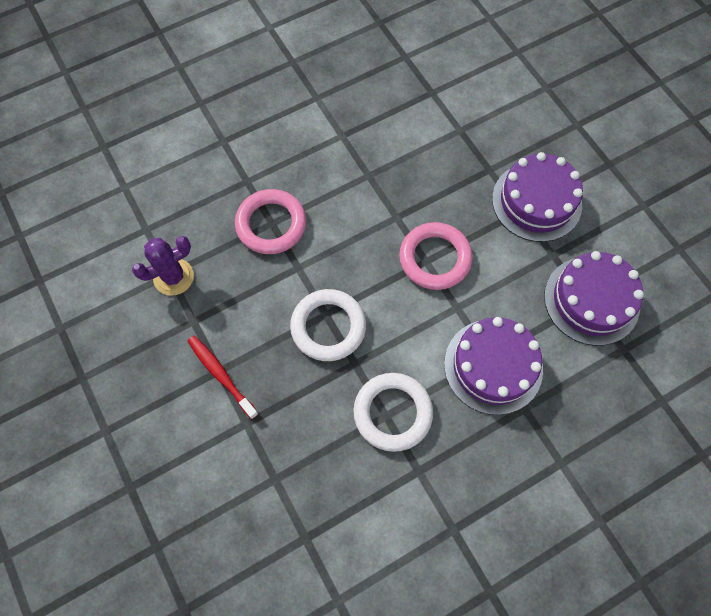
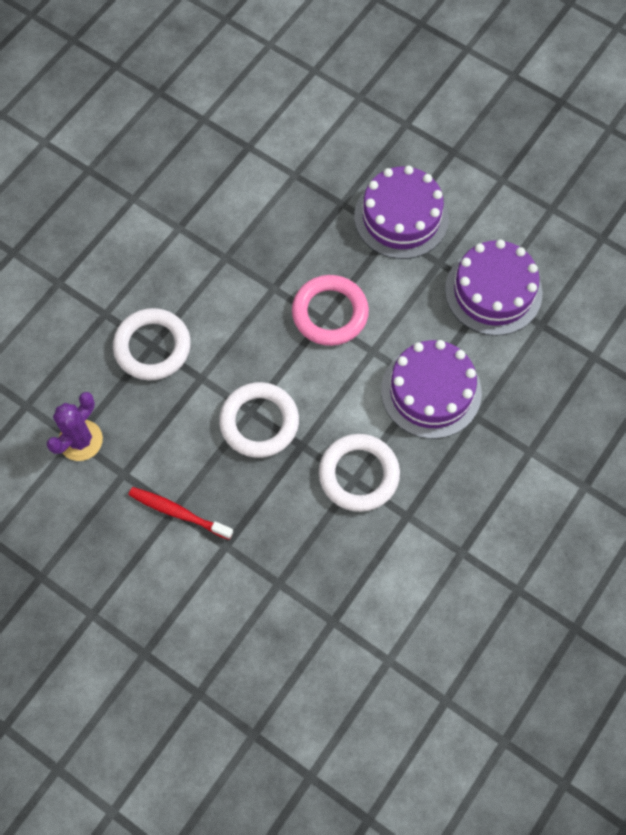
camera: 25 degrees left, 0 degrees up
pink ring [235,189,306,254] -> white ring [113,308,191,380]

